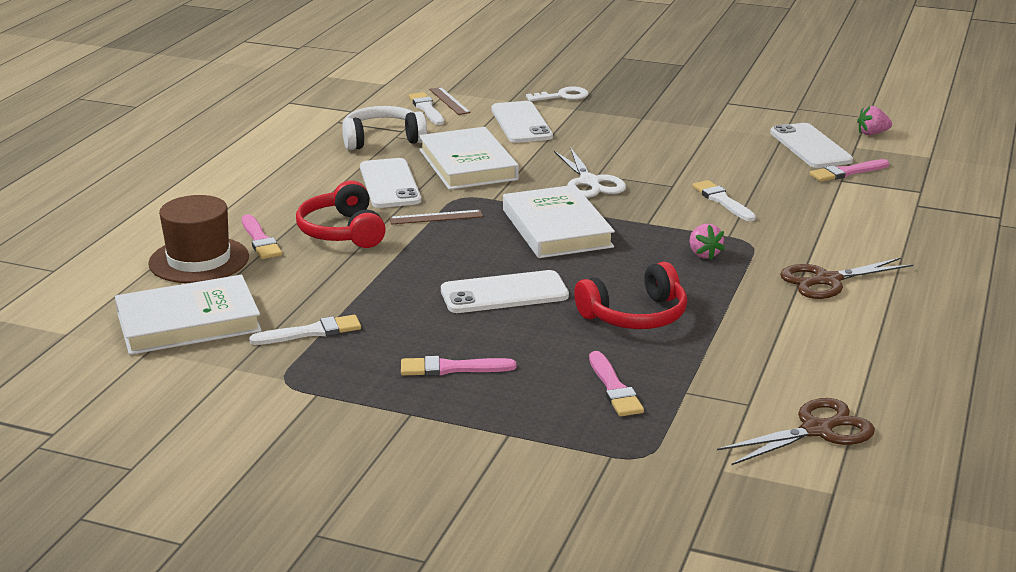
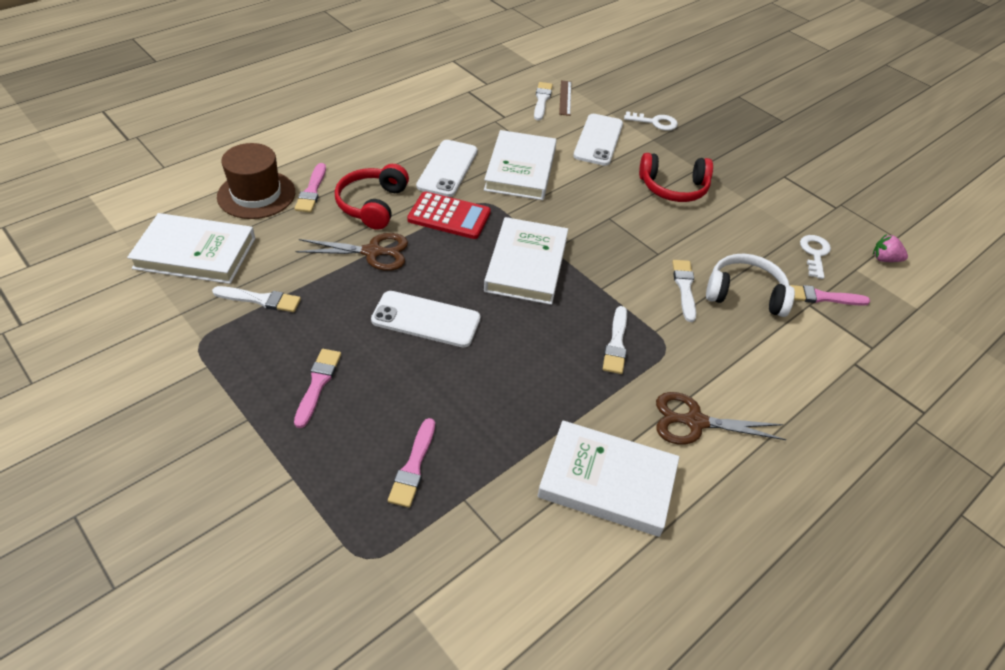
camera: 25 degrees right, 20 degrees up
white headphones [342,106,427,150] -> white headphones moved to [706,254,795,317]
brown ruler [389,210,483,225] -> red calculator [407,191,491,239]
pink brush [401,356,516,376] -> pink brush turned 75 degrees clockwise [294,349,341,428]
white scissors [554,147,626,198] -> none
red headphones [574,262,687,329] -> red headphones moved to [639,153,713,202]
pink strawberry [690,224,725,260] -> white brush [603,306,627,374]
brown scissors [717,398,875,466] -> brown scissors moved to [295,233,408,271]
white phone [770,123,853,168] -> white key [800,235,831,279]
none -> white book [538,420,679,537]

